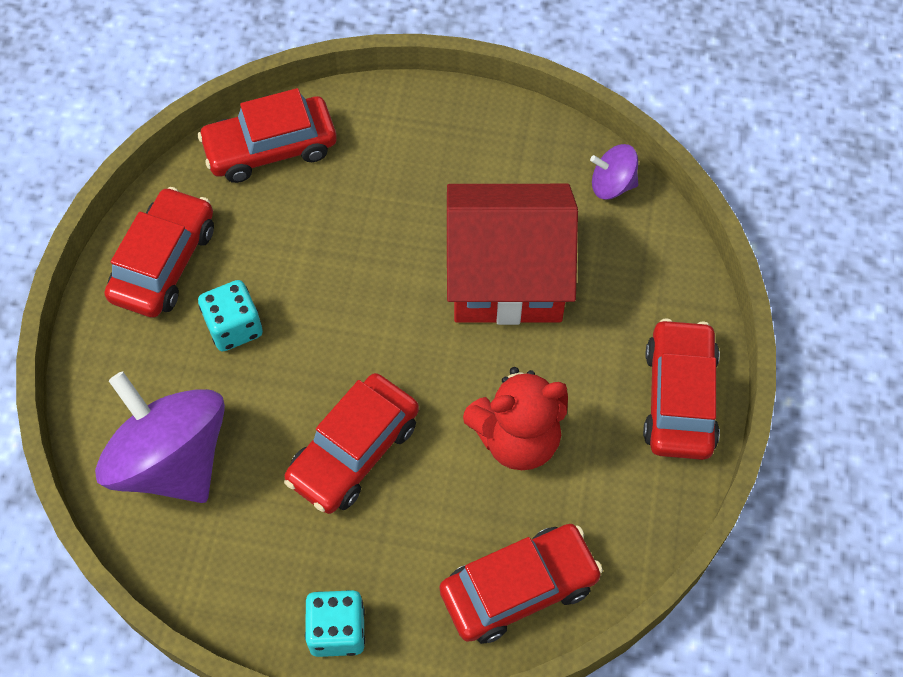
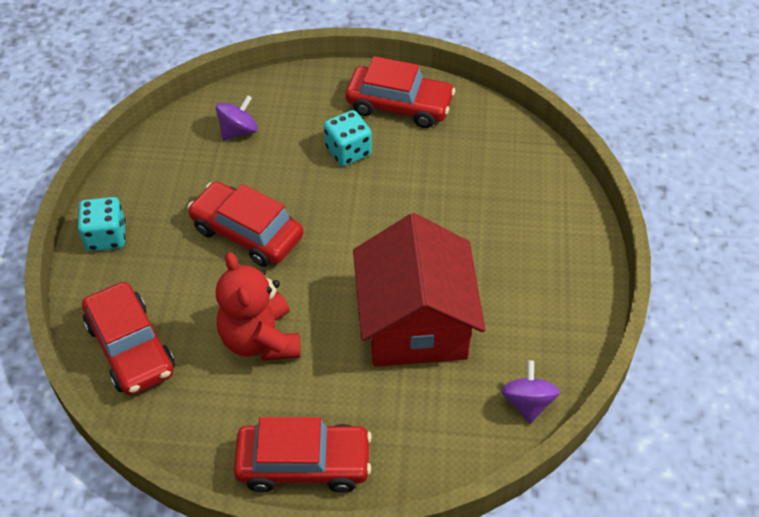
camera: 85 degrees right, 10 degrees down
purple spinning top [95,371,225,503] -> purple spinning top [216,95,258,141], size x0.47
red car [198,88,337,183] -> none

